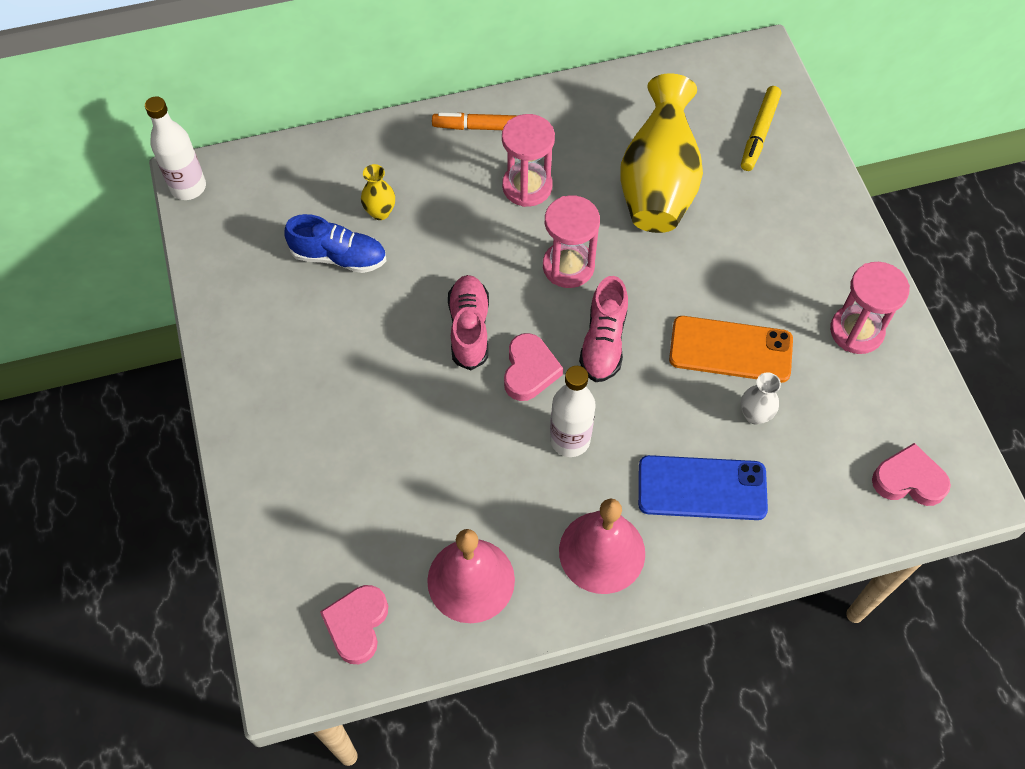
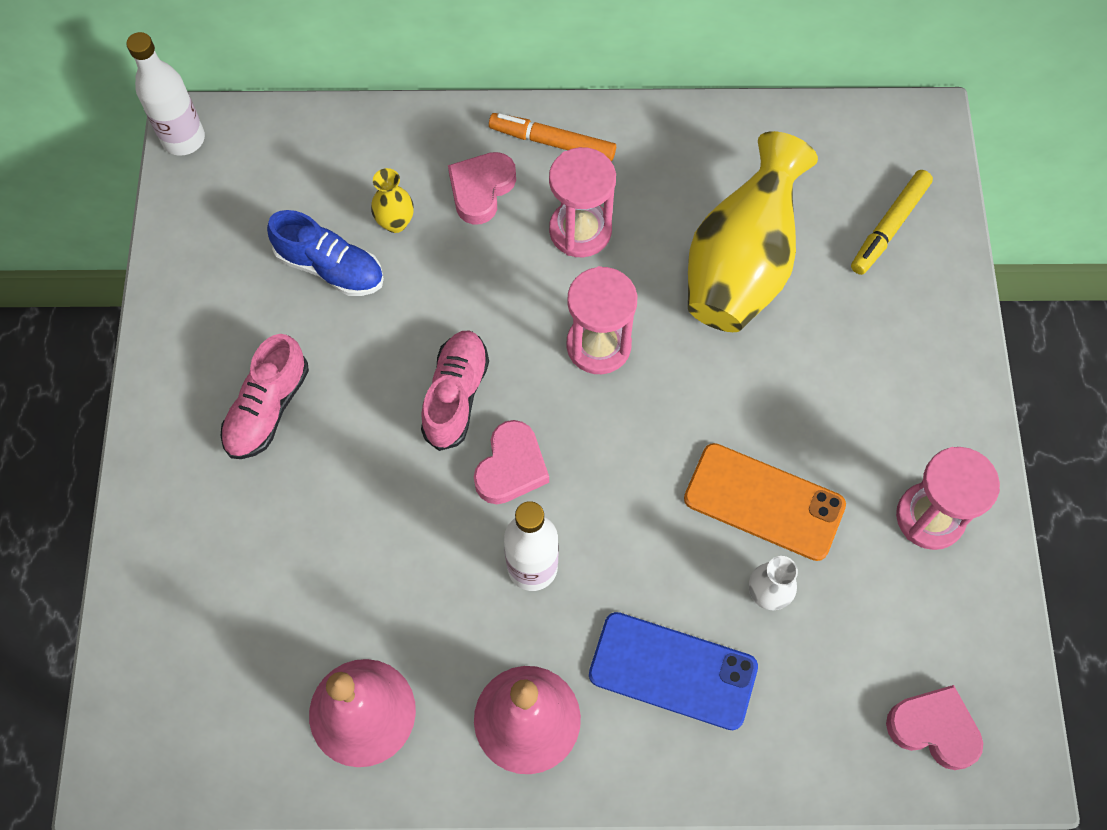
camera: 15 degrees right, 5 degrees up
pink heart [320,585,388,664] -> pink heart moved to [448,152,516,225]
pink shoe [579,276,628,382] -> pink shoe moved to [221,334,309,459]

